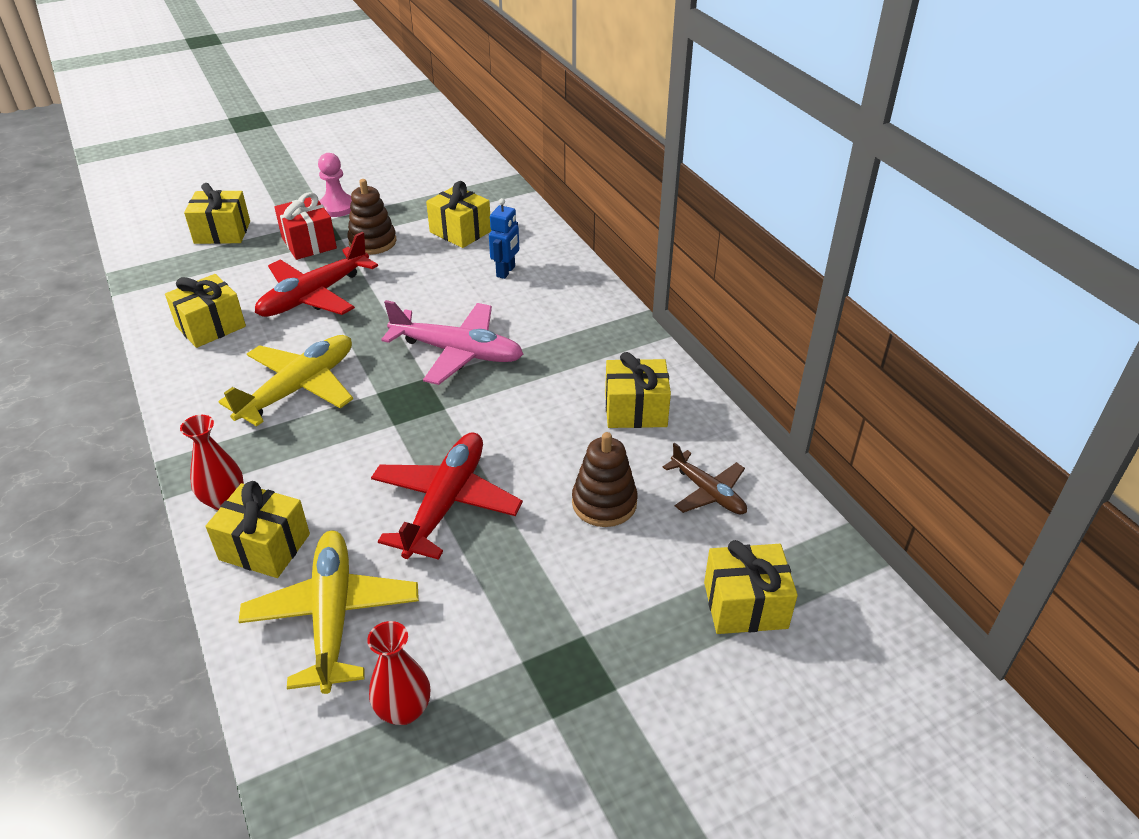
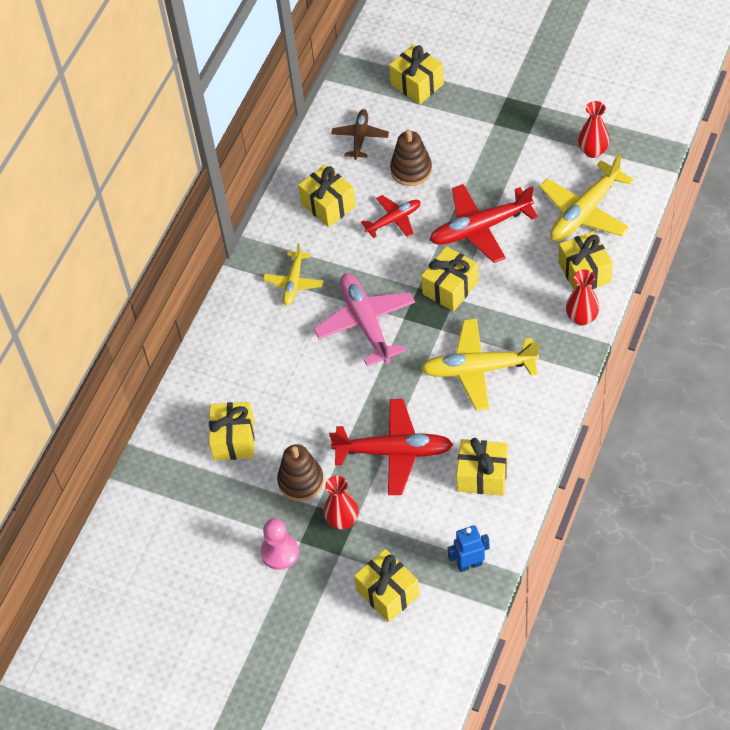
camera: 125 degrees left, 15 degrees up
red gift [274,192,337,260] -> red vase [323,476,359,530]
blue robot [489,198,519,279] -> blue robot moved to [448,525,489,572]
none -> yellow plane [263,243,323,306]
none -> red plane [361,195,421,238]
none -> yellow gift [421,246,478,311]

